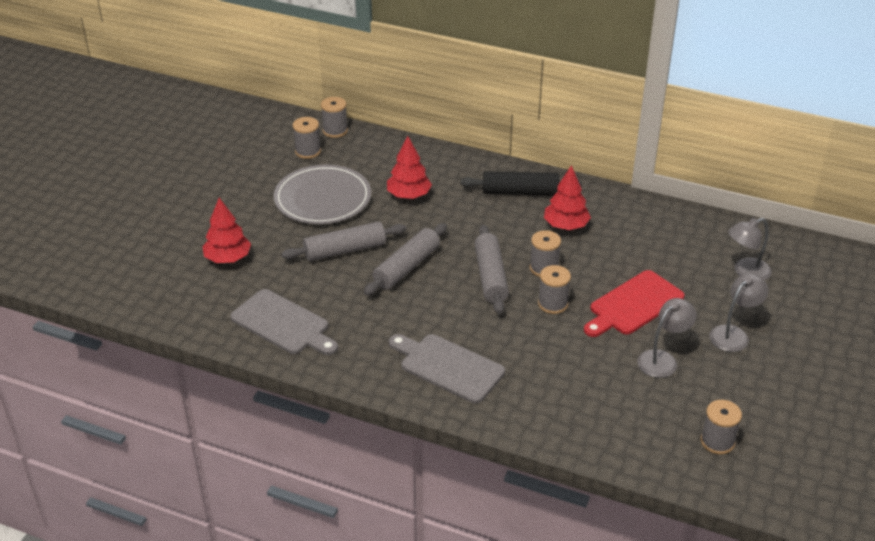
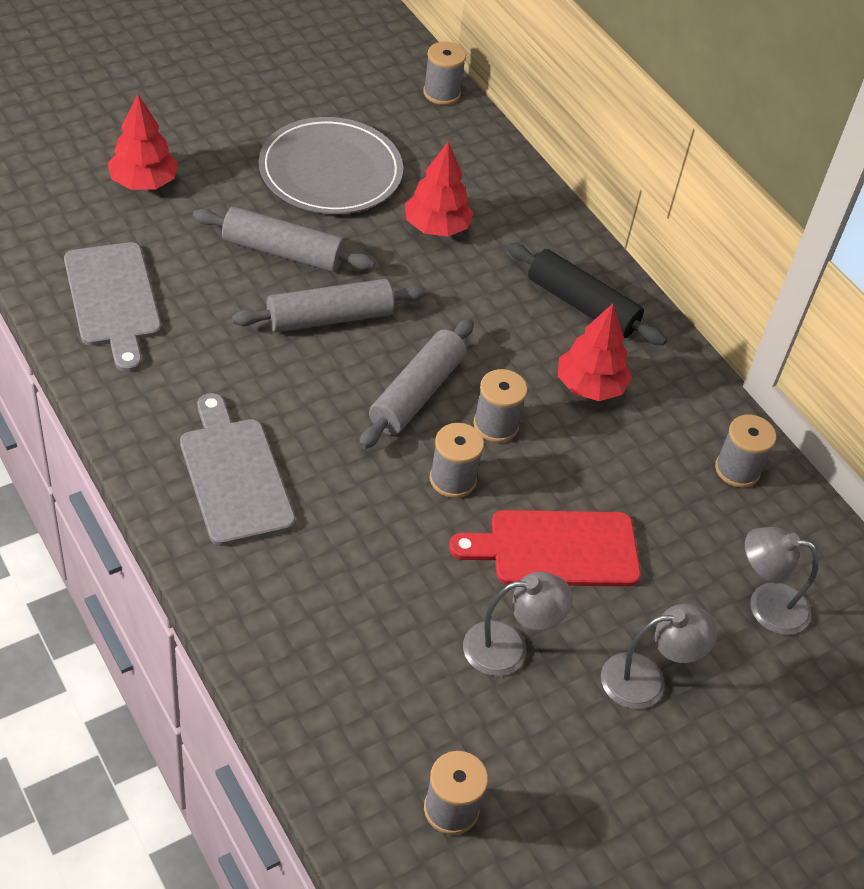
camera: 30 degrees right, 10 degrees up
grey spool [293,117,321,159] -> grey spool moved to [715,415,776,488]

